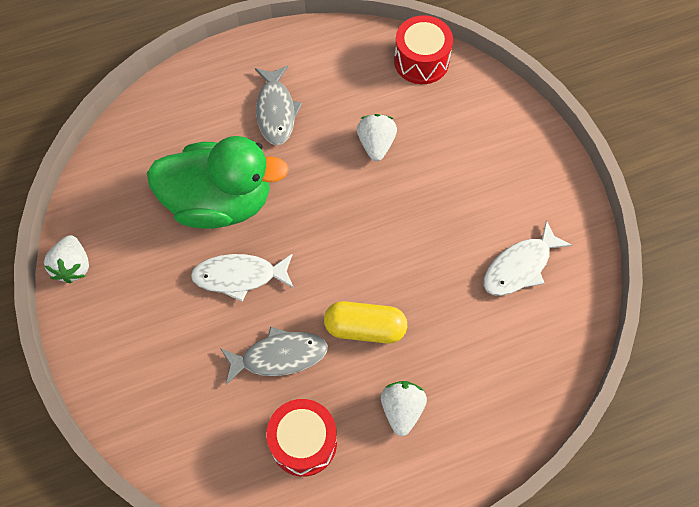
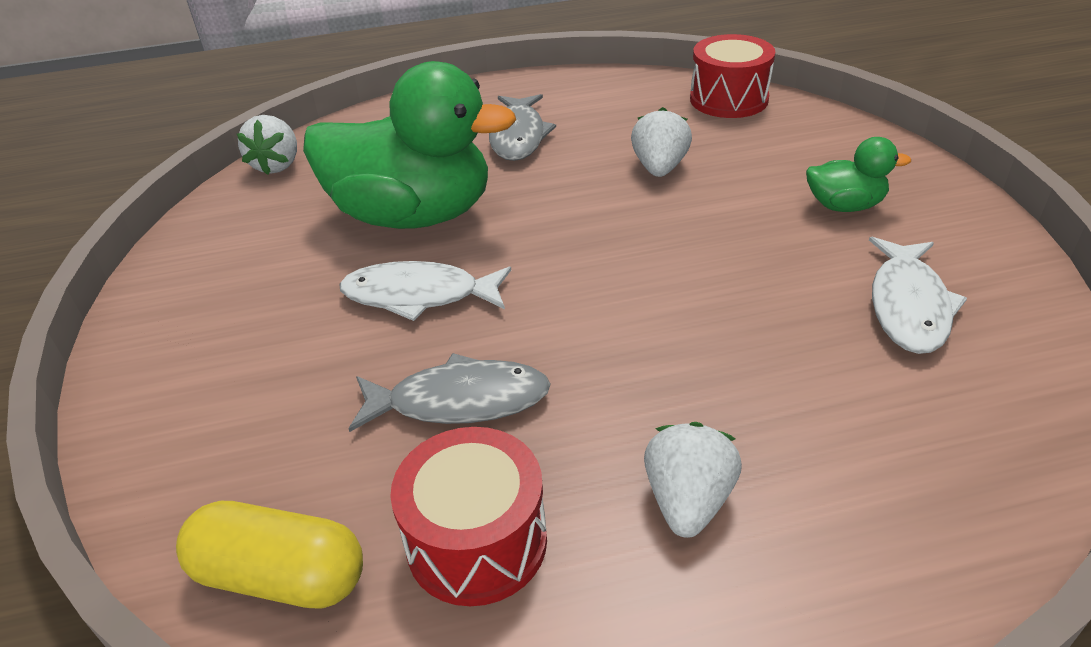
camera: 10 degrees right, 25 degrees down
white strawberry [44,235,89,283] -> white strawberry moved to [237,115,297,175]
yellow capsule [324,301,407,344] -> yellow capsule moved to [176,501,363,609]
white fish [483,220,572,296] -> white fish turned 45 degrees counterclockwise [869,237,967,354]
none -> green duck [806,137,911,212]

